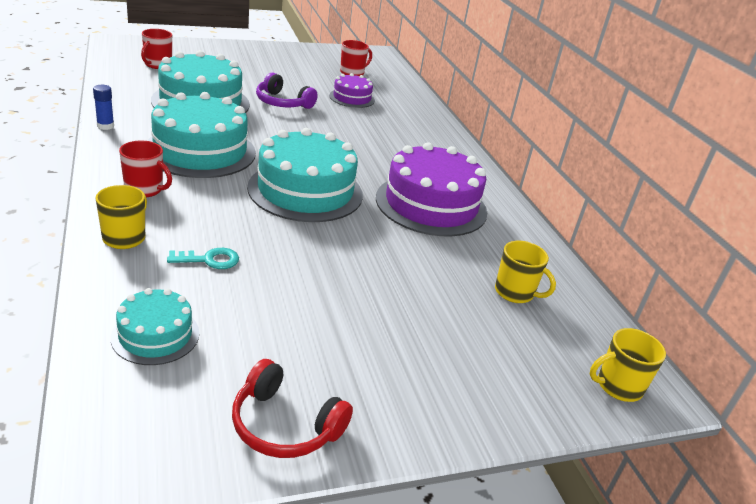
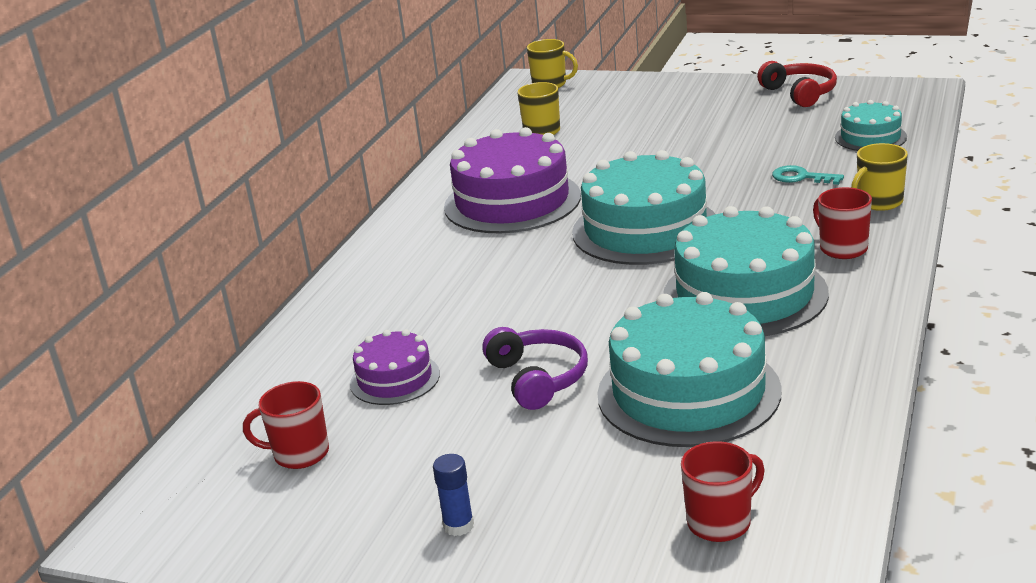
camera: 135 degrees left, 5 degrees down
blue glue stick [93,85,114,130] -> blue glue stick moved to [433,454,474,536]

